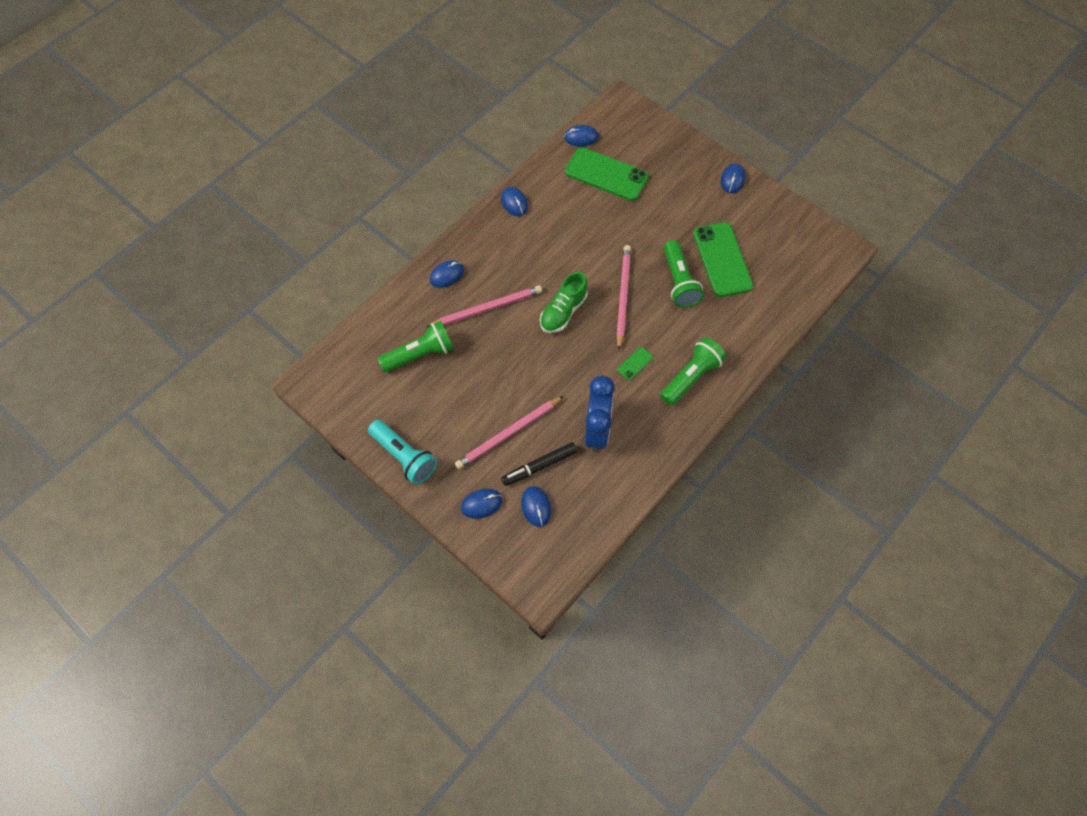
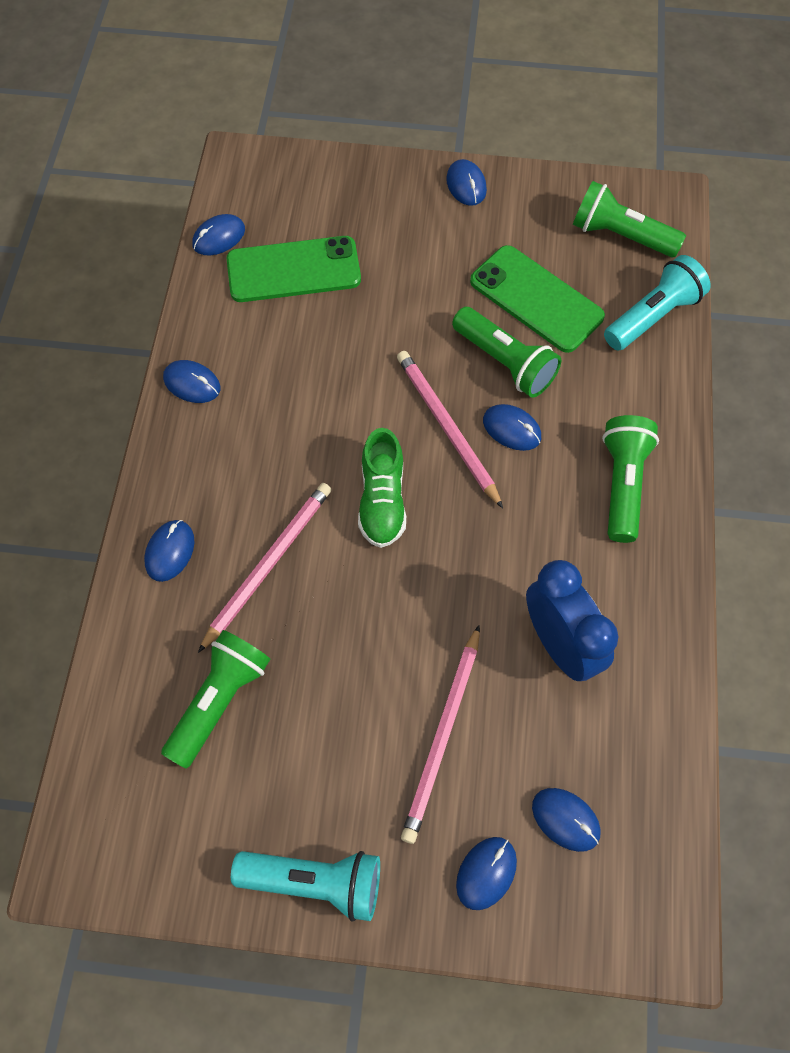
camera: 35 degrees left, 0 degrees up
black marker [501,442,577,486] -> none
green phone [617,347,653,380] -> none
none -> blue mouse [483,404,541,451]
none -> green flashlight [573,181,686,257]
none -> turquoise flashlight [604,255,711,351]

